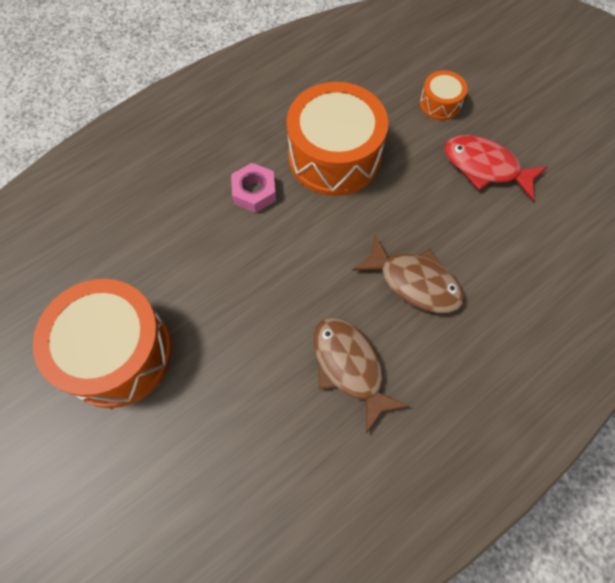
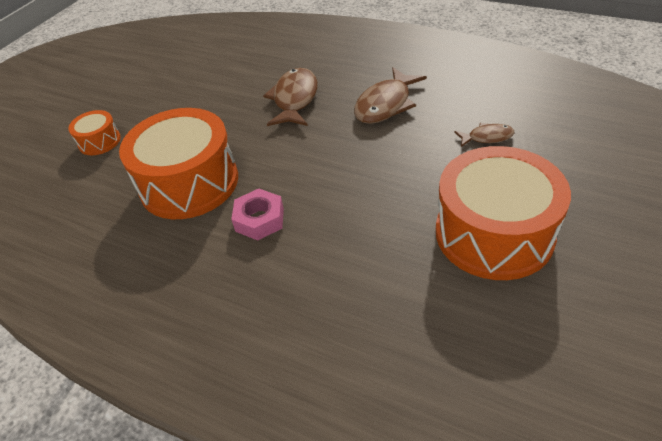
camera: 110 degrees left, 20 degrees down
red fish [444,135,547,200] -> none
none -> brown fish [454,123,514,147]

